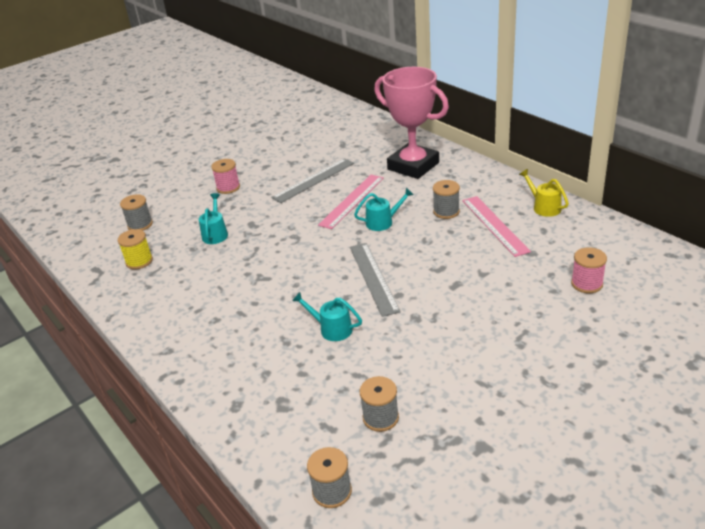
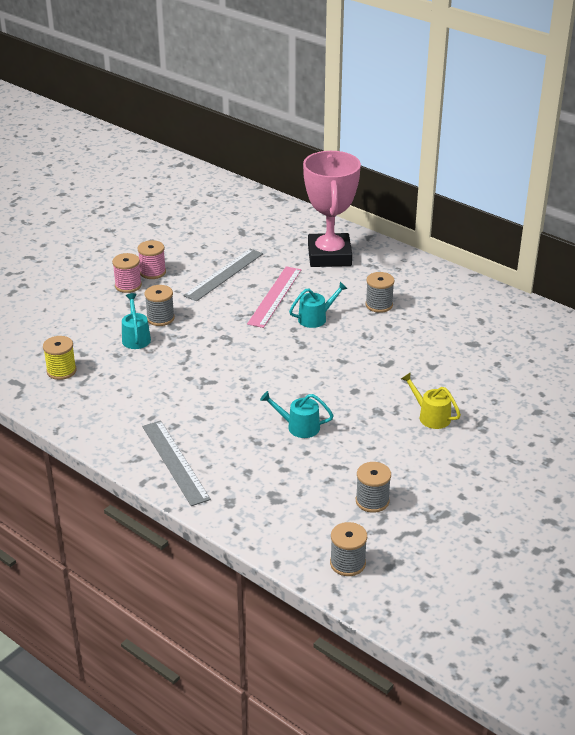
camera: 15 degrees left, 0 degrees up
grey spool [120,194,153,230] -> grey spool moved to [145,285,175,326]
grey ruler [350,243,401,317] -> grey ruler moved to [142,420,211,506]
pink trophy [374,67,449,179] -> pink trophy turned 60 degrees clockwise [303,151,361,267]
pink ruler [462,196,531,257] -> none
yellow watering can [519,169,569,217] -> yellow watering can moved to [401,373,461,429]
pink spool [571,247,607,293] -> pink spool moved to [138,240,166,279]

